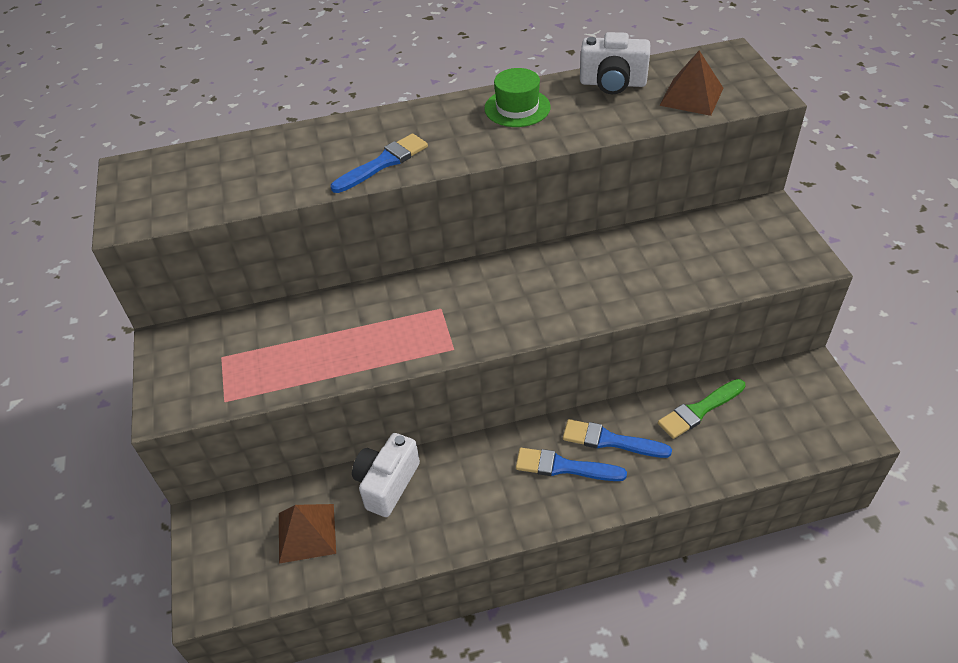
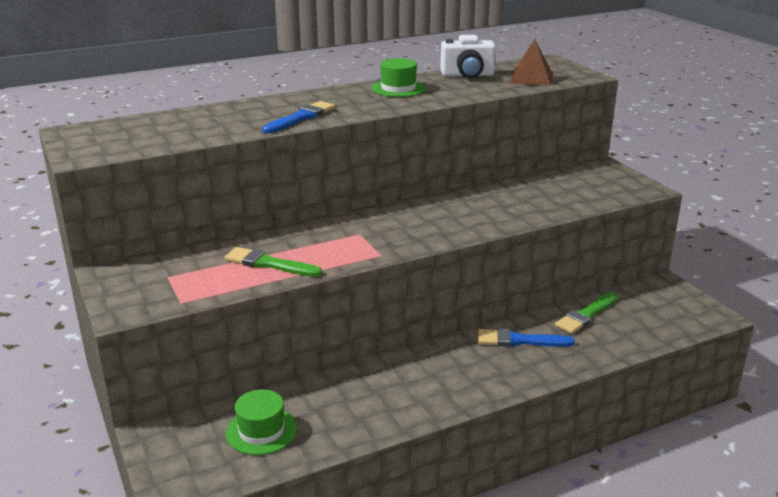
camera: 15 degrees left, 20 degrees down
brown pyramid [279,504,336,564] -> green hat [226,389,297,455]
white camera [352,433,420,517] -> none
blue brush [516,448,627,481] -> none
none -> green brush [225,247,322,277]

